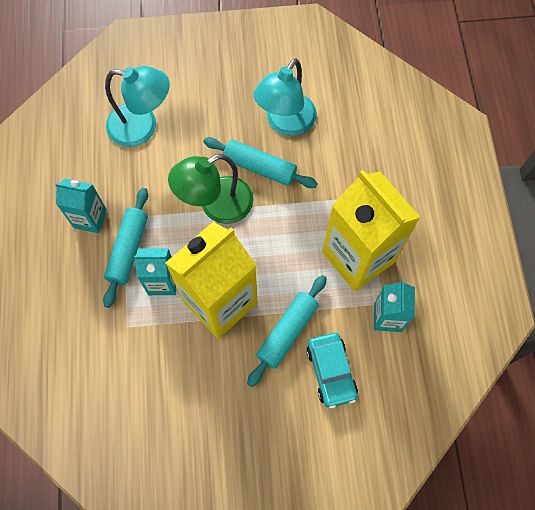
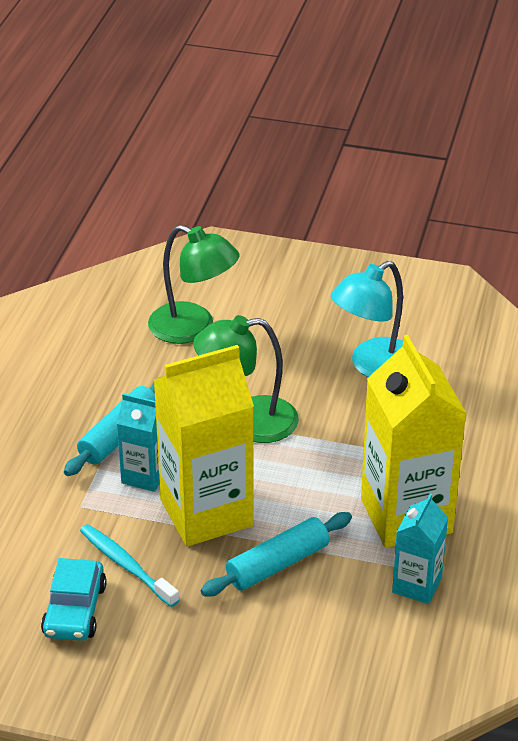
camera: 20 degrees right, 30 degrees down
turquoise carton [55,179,107,233] -> none
turquoise lamp [105,66,170,147] -> green lamp [148,225,239,344]
turquoise rolling pin [203,137,318,188] -> none
turquoise car [306,333,358,409] -> turquoise car moved to [41,558,107,641]
none -> turquoise toothbrush [80,524,179,607]

